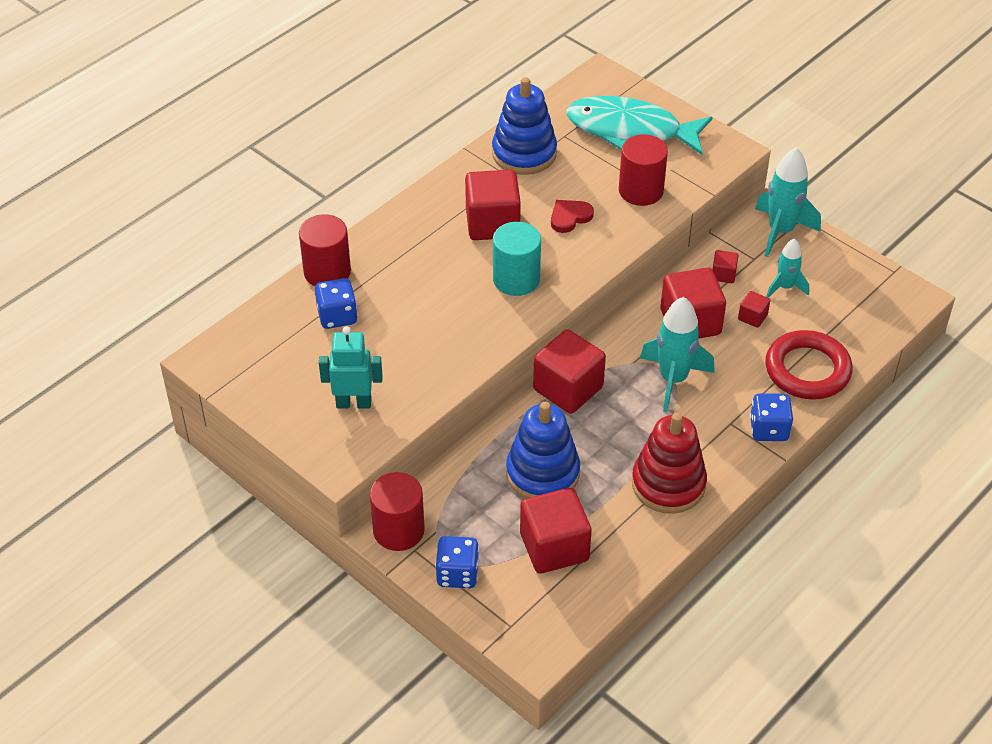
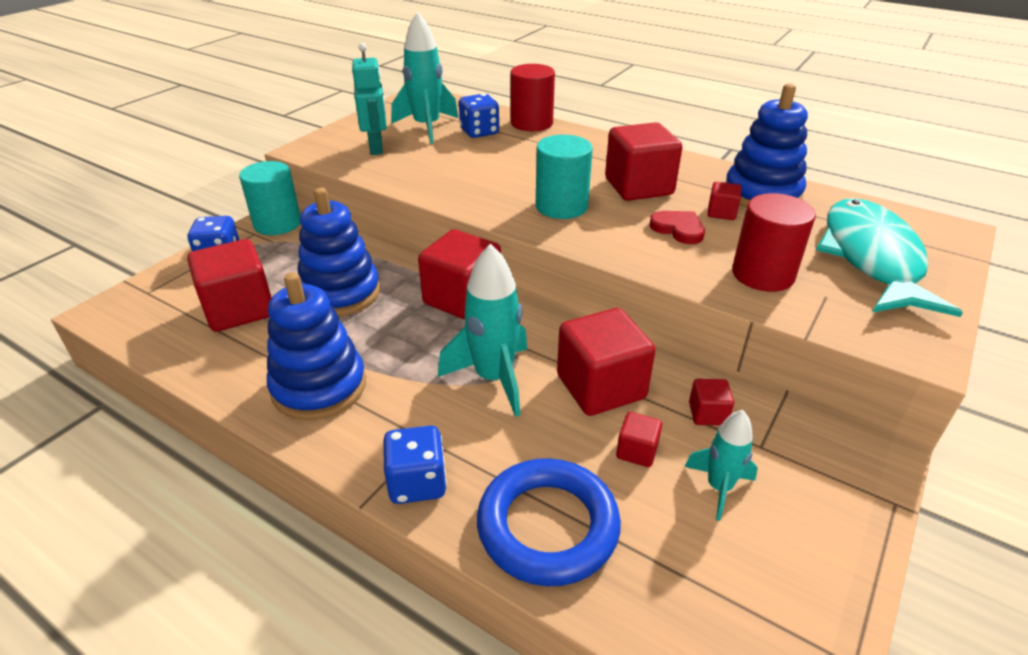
camera: 80 degrees right, 10 degrees down
red cylinder [370,472,425,551] -> turquoise cylinder [239,161,300,235]
red stacking toy [632,413,707,514] -> blue stacking toy [267,272,366,420]
turquoise rocket [755,148,821,257] -> turquoise rocket moved to [391,12,458,144]
red ring [765,330,853,400] -> blue ring [477,458,621,586]
none -> red cube [707,182,741,220]

